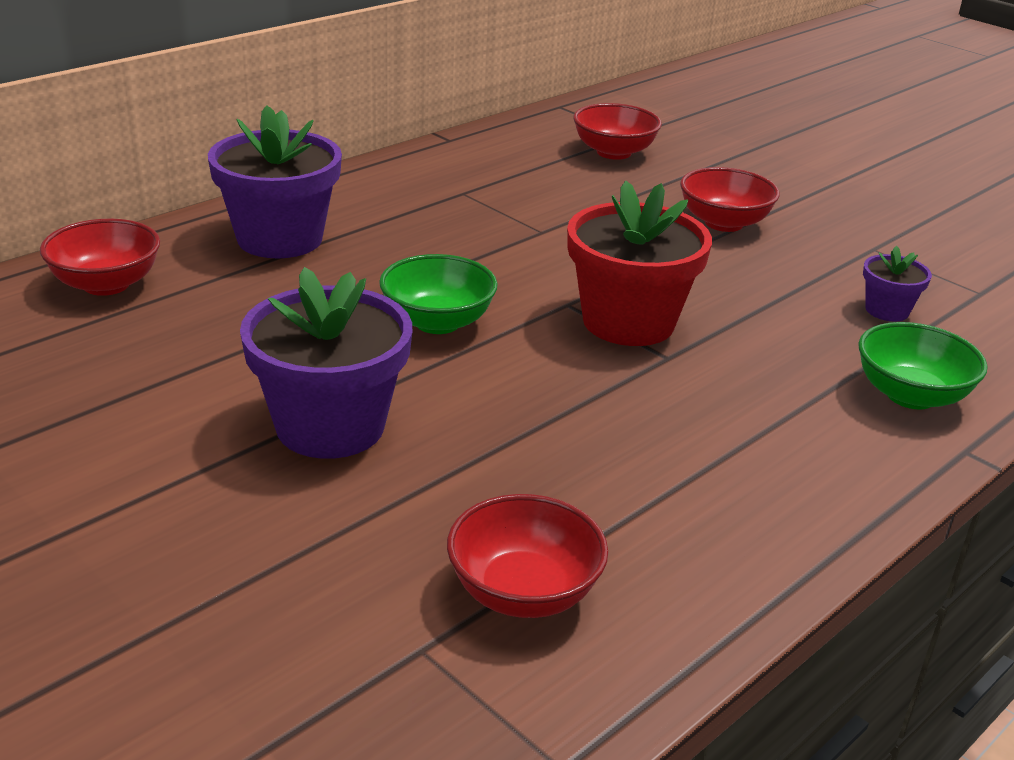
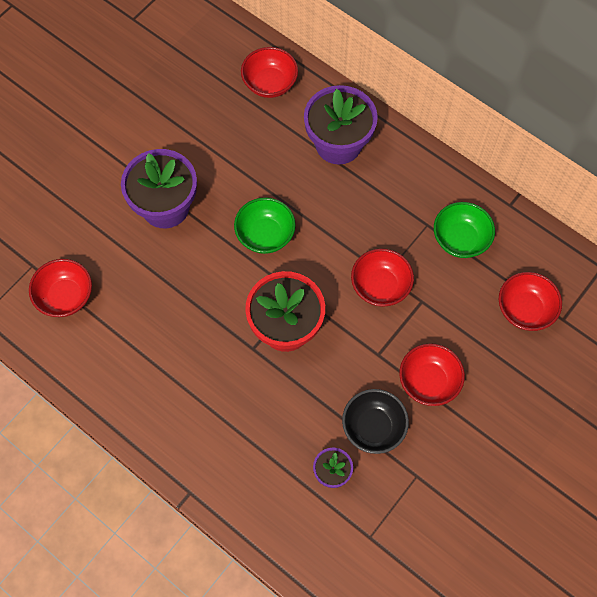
camera: 85 degrees right, 35 degrees up
green bowl [858,322,988,409] -> green bowl moved to [434,202,495,258]
none -> black bowl [342,389,409,454]
none -> red bowl [351,249,414,307]

